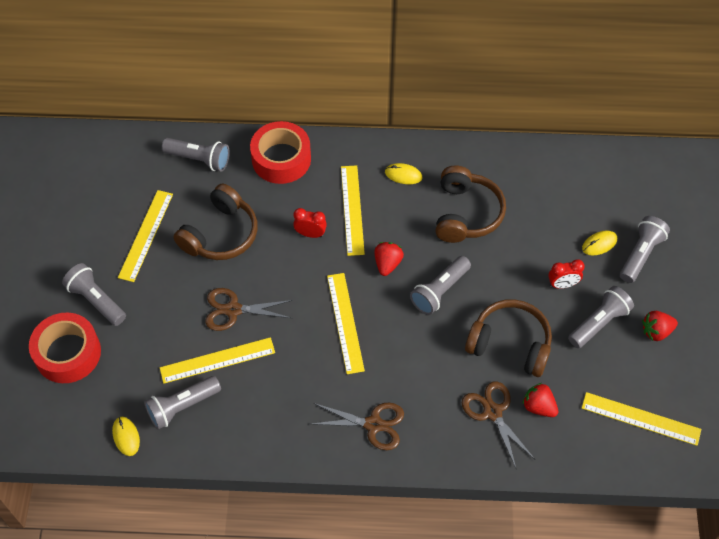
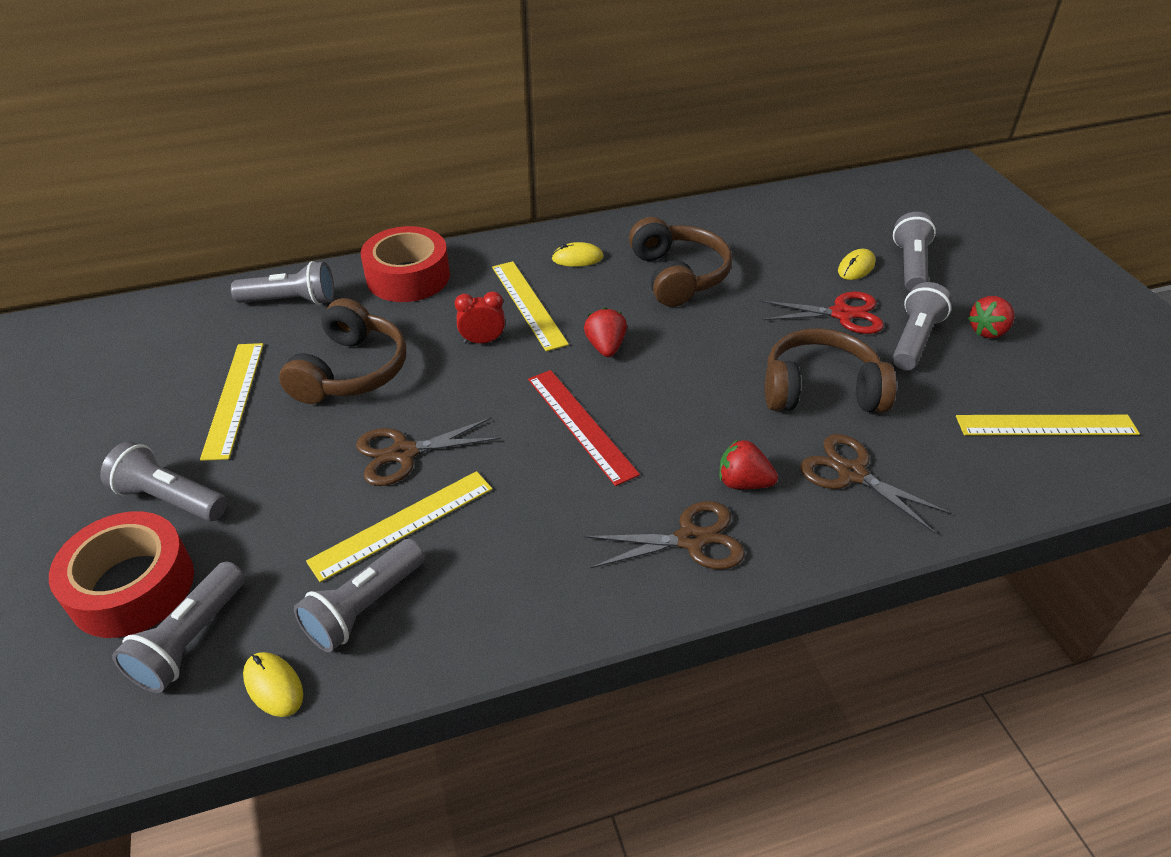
camera: 20 degrees left, 15 degrees down
yellow ruler [327,273,365,374] -> red ruler [528,370,640,486]
grey flashlight [410,256,471,315] -> grey flashlight moved to [112,562,245,693]
red strawberry [522,383,558,417] -> red strawberry moved to [719,439,778,489]
red clock [548,259,585,289] -> red scissors [760,292,884,334]

